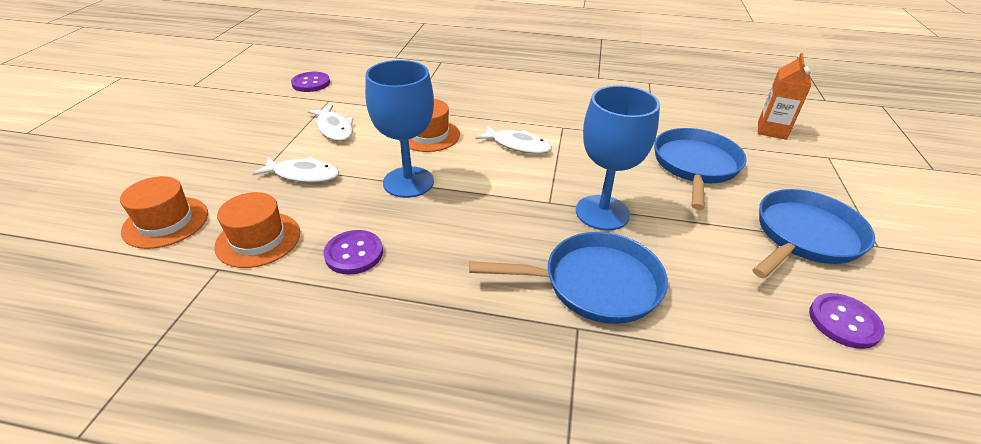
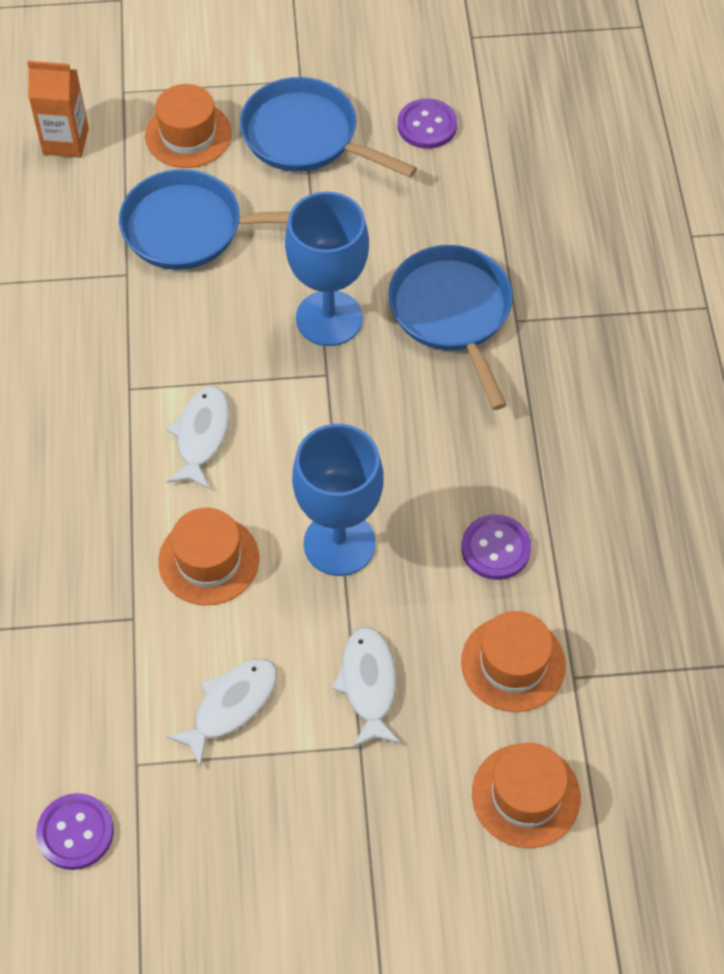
camera: 105 degrees left, 20 degrees up
none -> orange hat [145,84,232,168]

